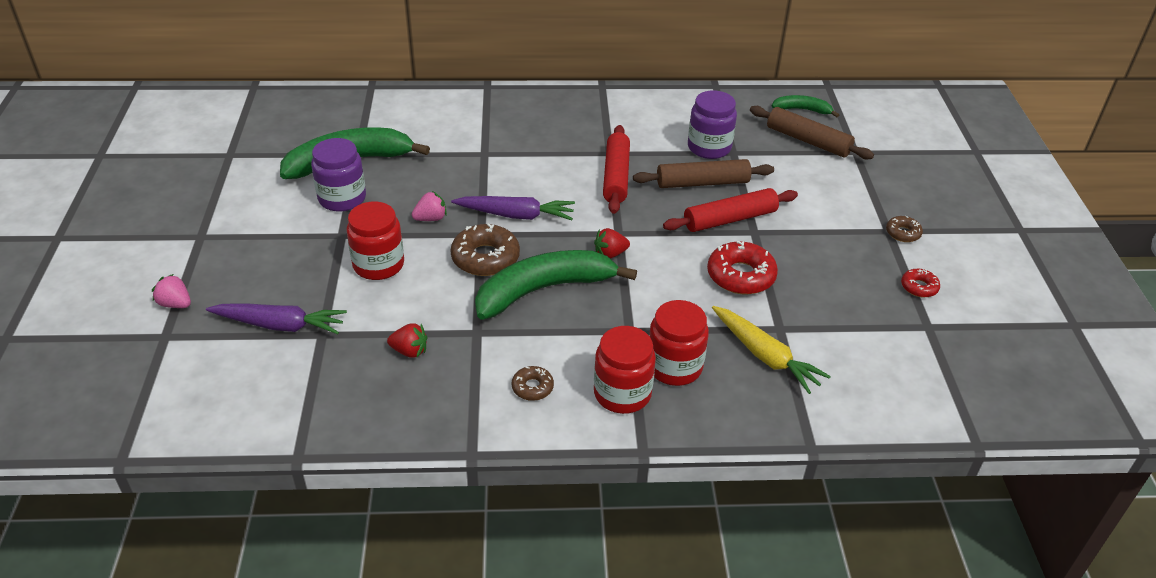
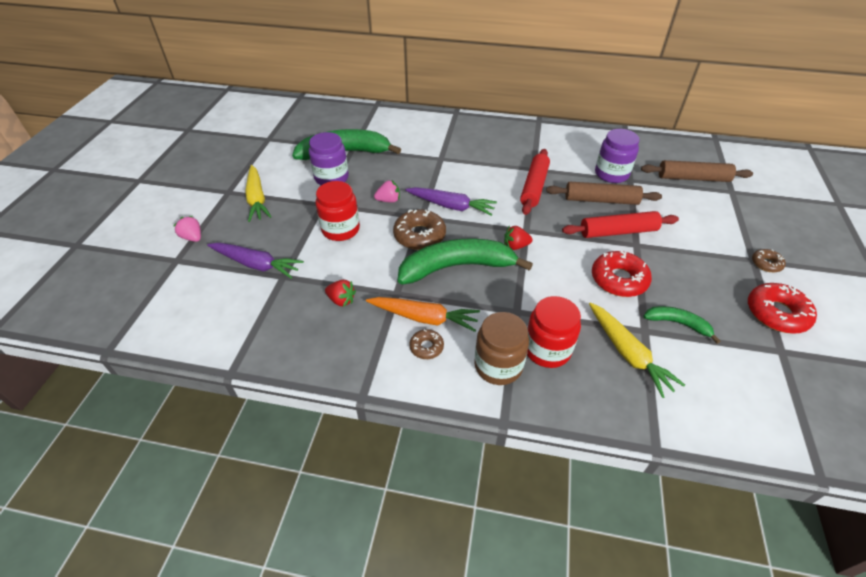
camera: 15 degrees right, 5 degrees up
red jar [594,326,656,414] -> brown jar [474,312,529,385]
brown rolling pin [750,106,874,159] -> brown rolling pin turned 45 degrees counterclockwise [641,160,753,182]
green banana [771,95,839,117] -> green banana moved to [643,306,720,344]
red donut [901,269,940,297] -> red donut [748,283,817,333], size x1.85
none -> yellow carrot [245,165,272,222]
none -> orange carrot [366,297,480,332]

